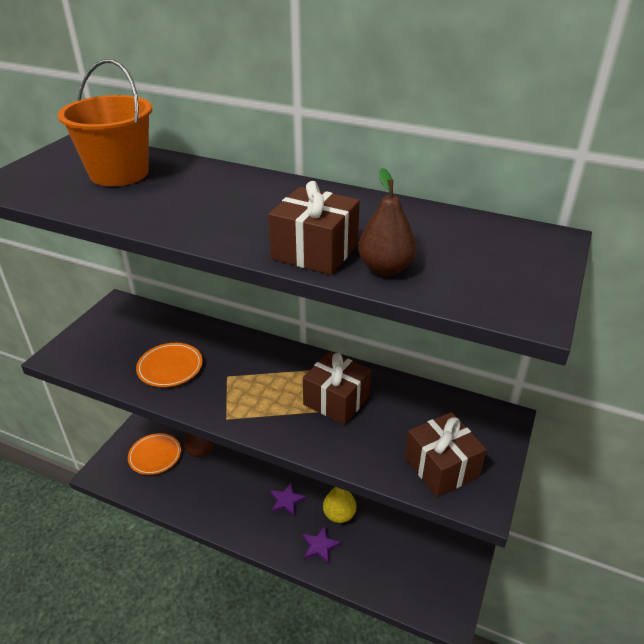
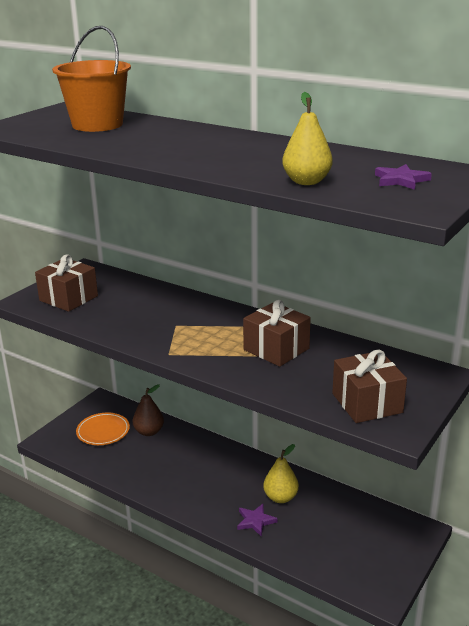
camera: 10 degrees right, 10 degrees down
orange plate [136,343,203,387] -> none
brown gift [268,181,360,275] -> brown gift moved to [35,254,98,312]
purple star [270,483,306,516] -> purple star moved to [375,164,432,190]
brown pear [358,168,416,276] -> yellow pear [282,92,333,185]

